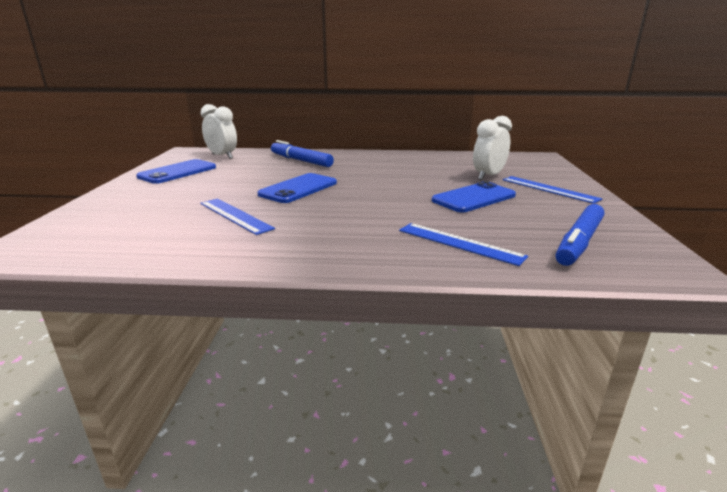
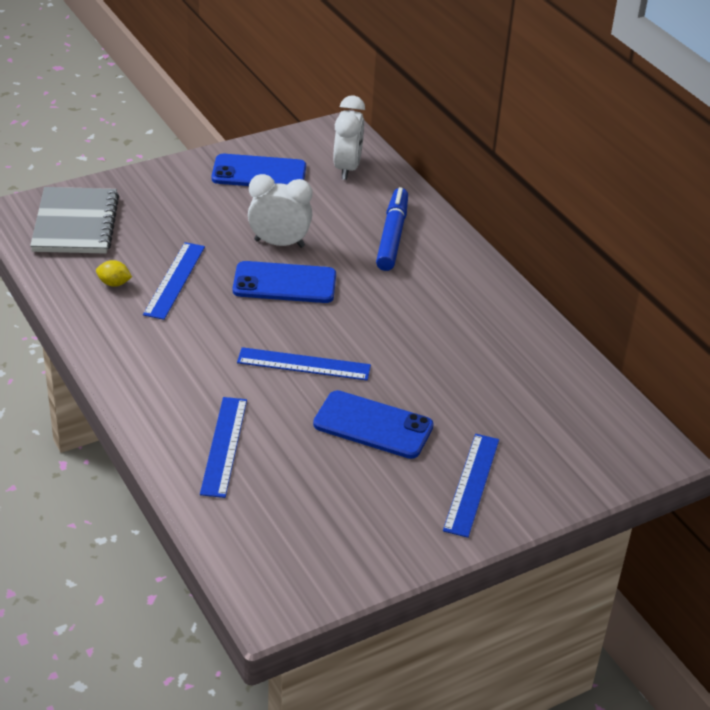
camera: 55 degrees right, 15 degrees up
white clock [473,116,512,180] -> white clock moved to [248,174,312,248]
blue marker [555,204,604,266] -> none
none -> grey notebook [30,187,119,254]
none -> yellow lemon [96,260,132,287]
none -> blue ruler [237,347,371,381]

